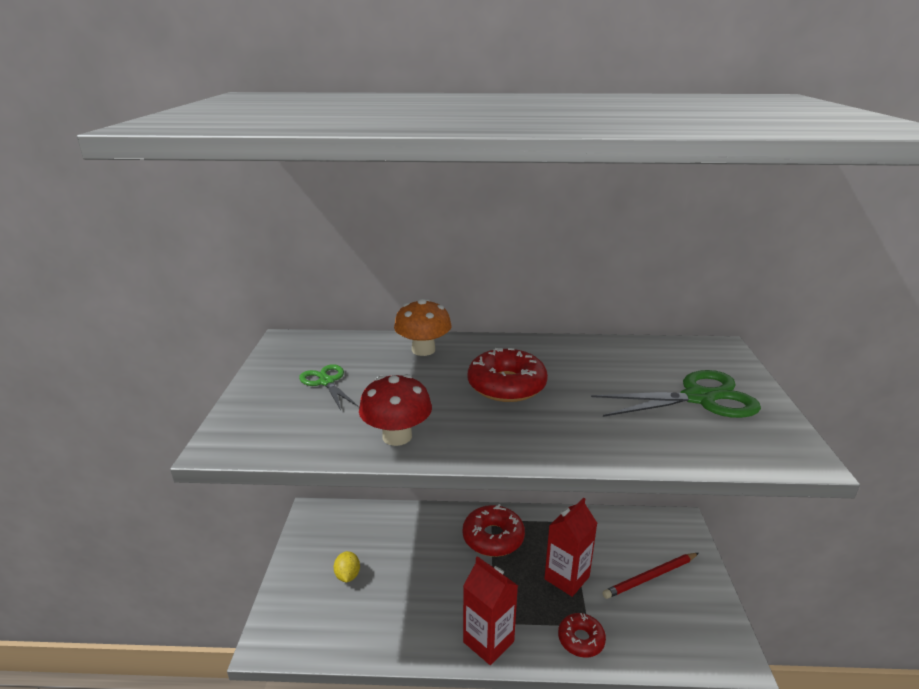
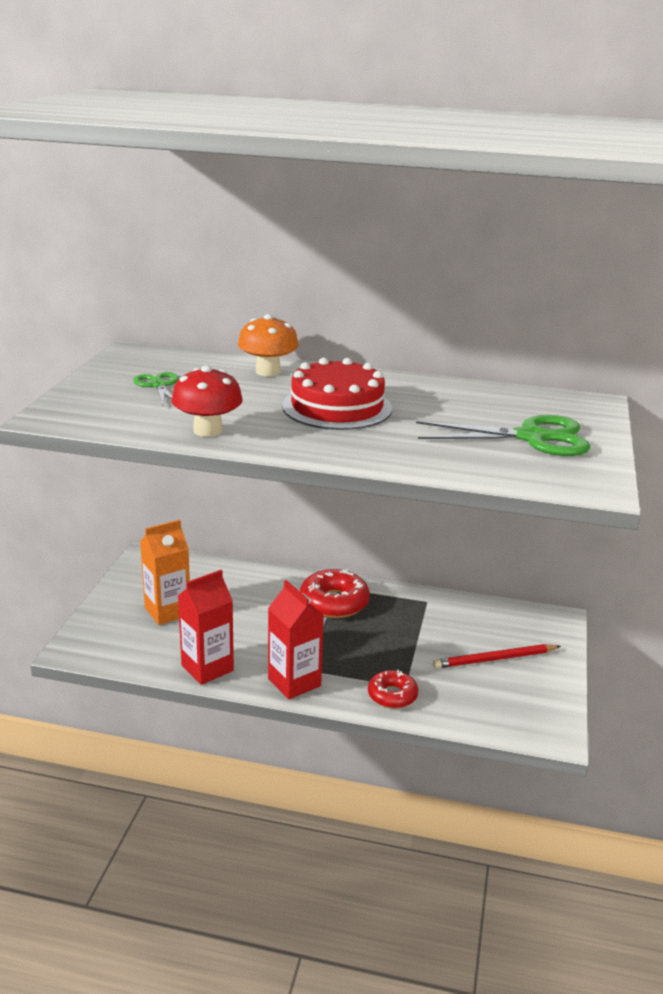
camera: 10 degrees right, 0 degrees up
yellow lemon [334,551,360,582] -> orange carton [140,520,190,625]
red donut [468,348,548,402] -> red cake [282,358,392,430]
red carton [544,497,597,597] -> red carton moved to [178,570,234,685]

